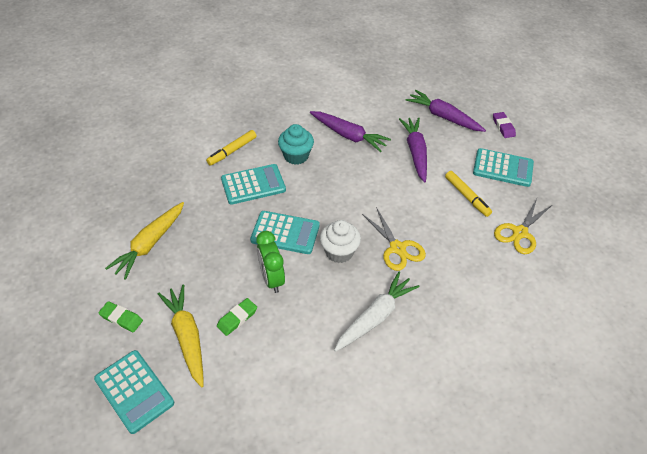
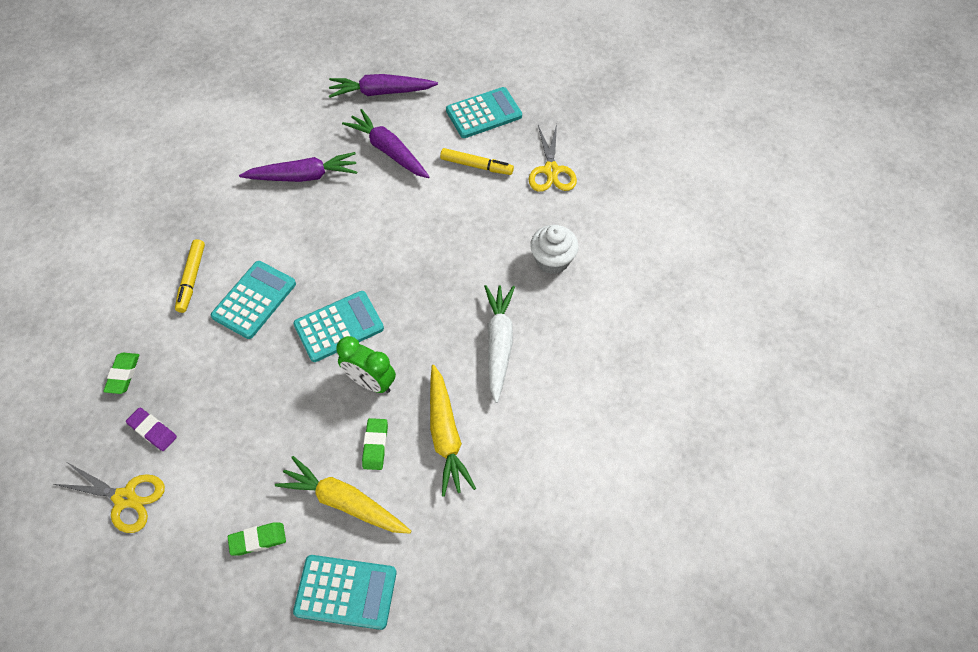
camera: 40 degrees left, 10 degrees up
yellow carrot [105,202,184,280] -> yellow carrot moved to [430,365,476,497]
turquoise cupcake [278,124,314,165] -> none
white cupcake [320,220,361,263] -> white cupcake moved to [530,225,579,274]
yellow scissors [362,207,426,271] -> yellow scissors moved to [54,462,165,533]
purple eraser [493,112,516,138] -> purple eraser moved to [126,408,177,451]
none -> green eraser [103,353,139,394]

